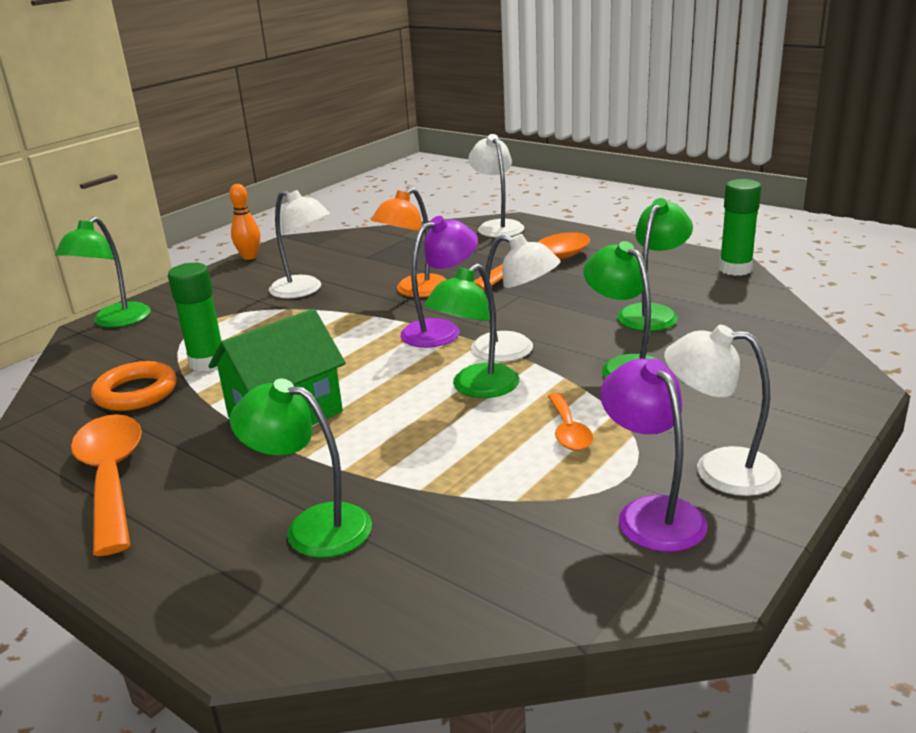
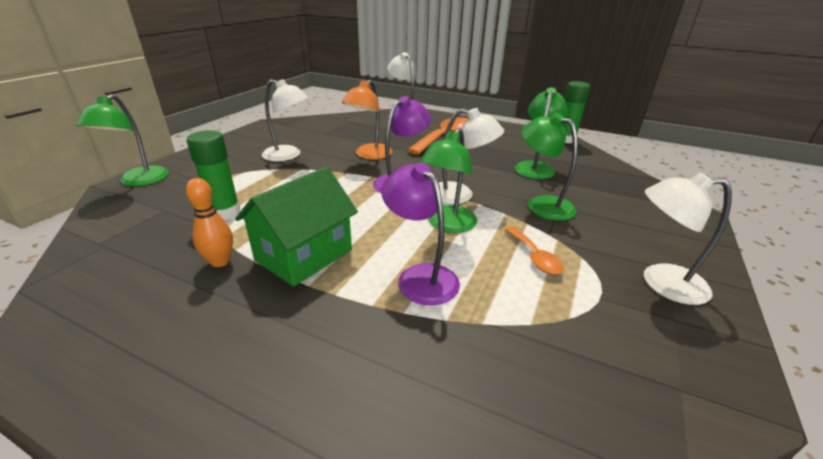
camera: 15 degrees left, 5 degrees up
orange spoon [71,414,142,556] -> none
orange ring [91,361,177,411] -> none
orange bowling pin [229,184,260,260] -> orange bowling pin moved to [186,178,233,267]
green lamp [230,379,372,558] -> none
purple lamp [600,359,708,552] -> purple lamp moved to [381,162,460,305]

